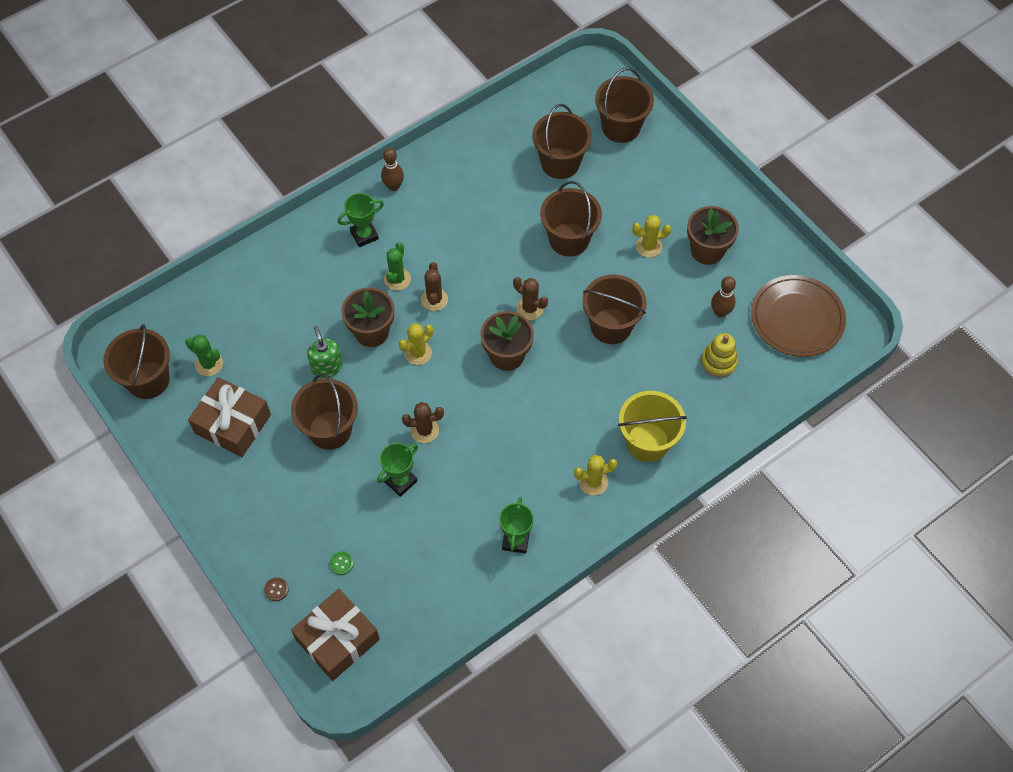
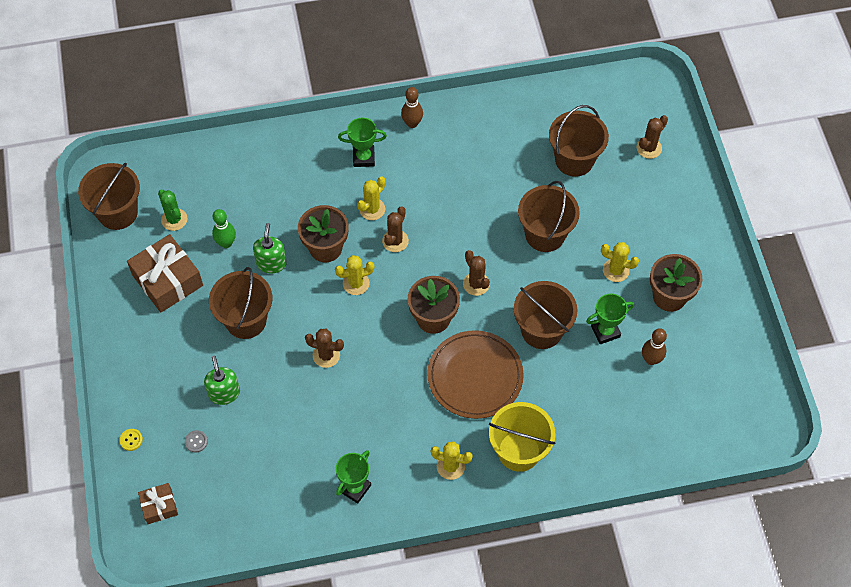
camera: 25 degrees right, 0 degrees up
brown button [264,577,289,601] -> yellow button [119,429,143,451]
brown gift [291,589,380,681] -> brown gift [138,483,178,524], size x0.54
green button [330,551,354,575] -> grey button [185,430,208,453]
green trophy [377,443,418,497] -> green trophy moved to [586,294,634,344]
green cactus [384,242,411,291] -> yellow cactus [357,176,386,220]
brown bucket [595,68,654,143] -> brown cactus [637,115,668,159]
yellow stacking toy [701,333,738,377] -> none
brown plate [751,275,846,357] -> brown plate moved to [427,330,524,419]
none -> green soap dispenser [204,356,240,405]
none -> green bowling pin [212,209,236,248]

